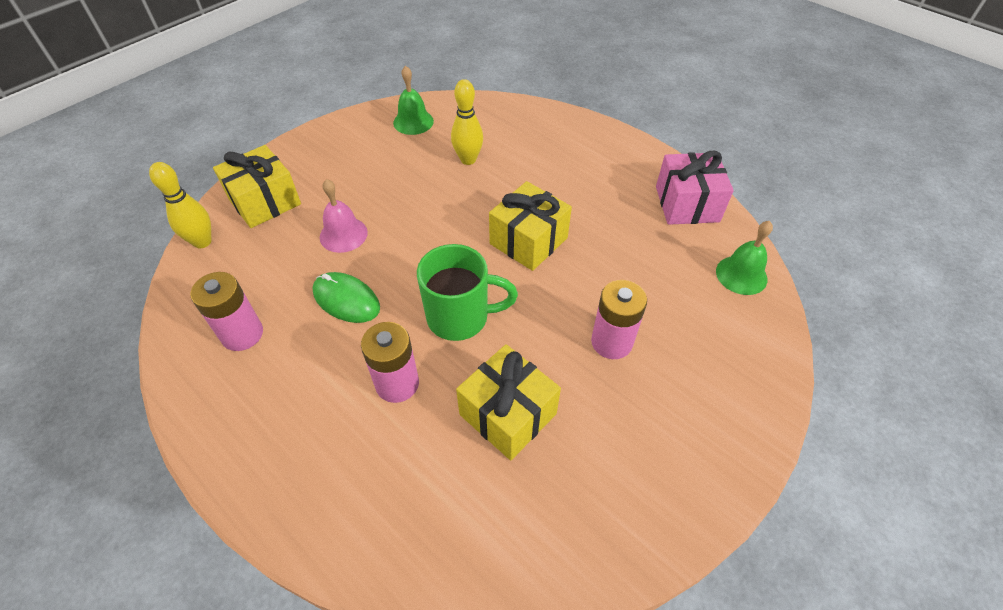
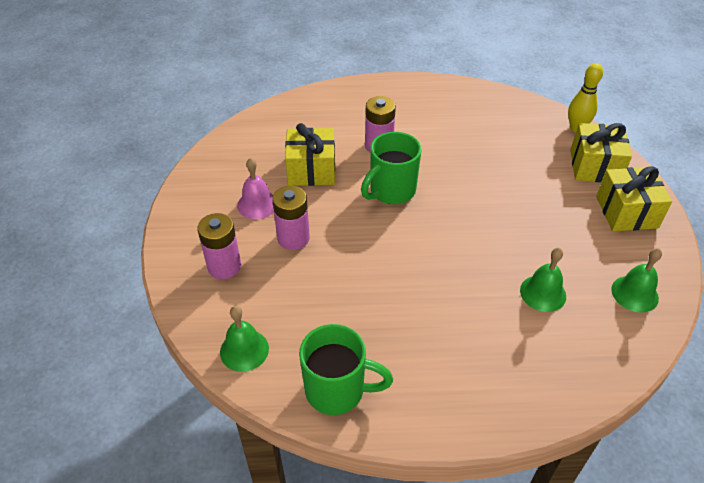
camera: 135 degrees right, 5 degrees down
pink battery [190,272,263,351] -> pink battery moved to [197,213,241,279]
green mouse [313,272,380,323] -> none
pink bell [320,179,368,253] -> pink bell moved to [237,158,274,219]
yellow bowling pin [451,79,483,165] -> green bell [520,248,566,312]
yellow gift [489,181,572,271] -> yellow gift moved to [596,166,672,231]
pink gift [656,151,734,225] -> green mug [299,324,393,415]

